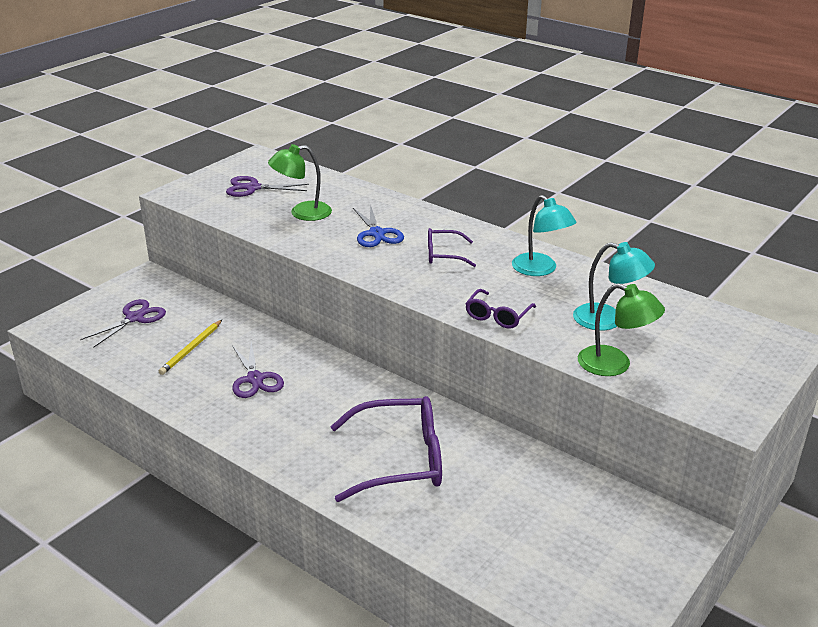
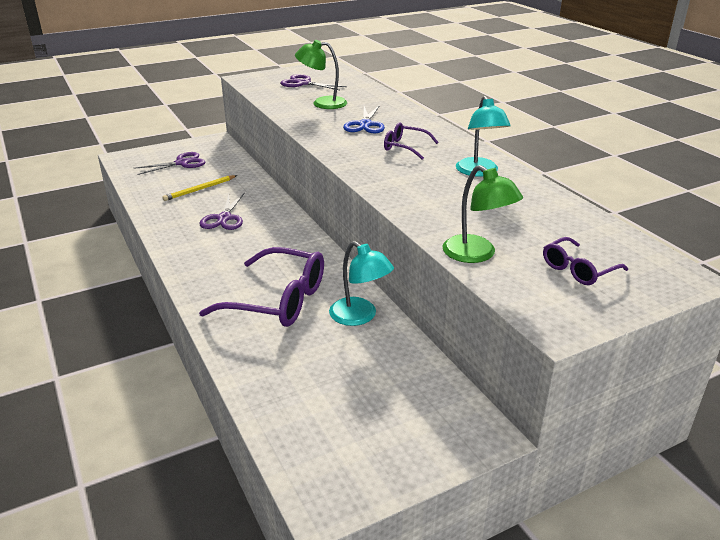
camera: 25 degrees right, 0 degrees up
purple glasses [465,289,536,329] -> purple glasses moved to [543,237,628,285]
turquoise lamp [573,242,655,331] -> turquoise lamp moved to [329,241,394,326]

